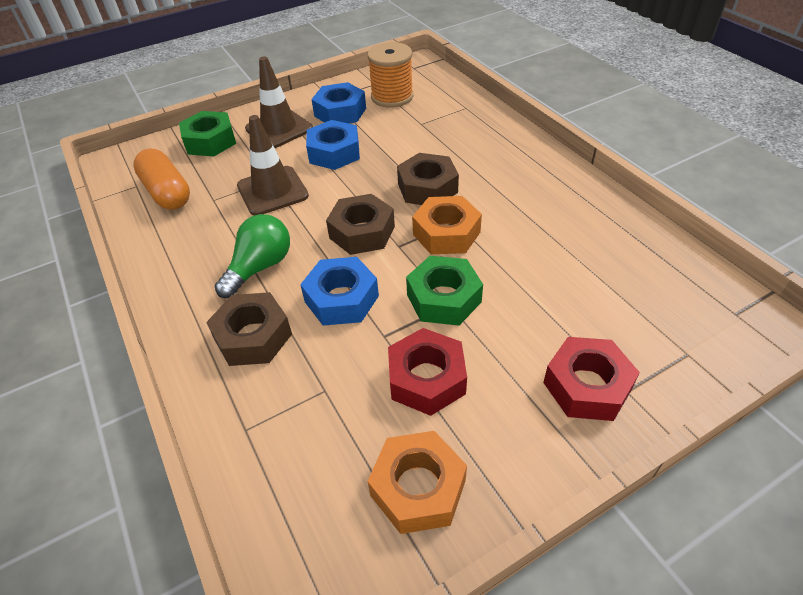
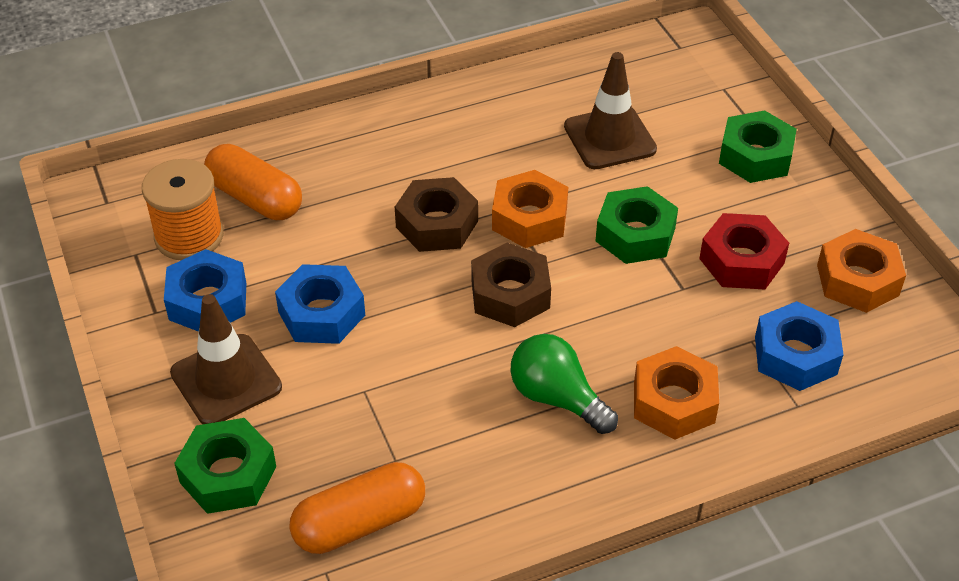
camera: 85 degrees left, 0 degrees up
brown nut [206,292,292,366] -> orange nut [634,346,719,440]
brown traffic cone [237,115,309,215] -> brown traffic cone moved to [564,52,657,169]
blue nut [300,257,379,326] -> blue nut moved to [755,301,844,391]
red nut [543,337,640,421] -> green nut [719,110,797,183]
none -> orange capsule [204,144,302,220]

